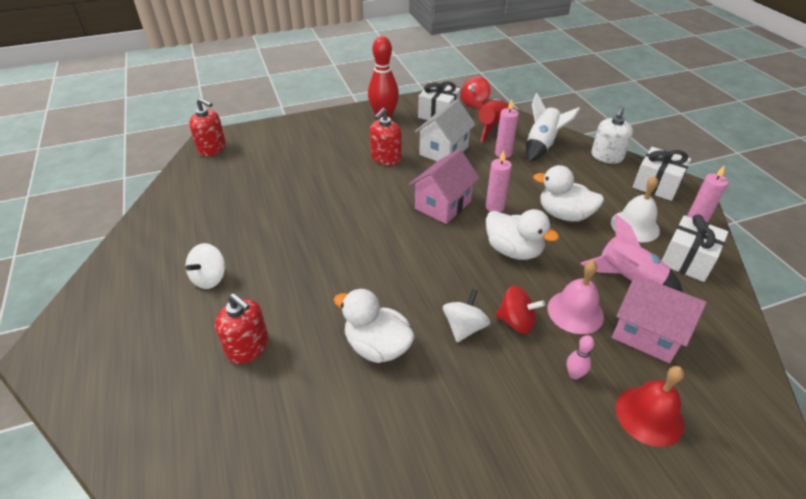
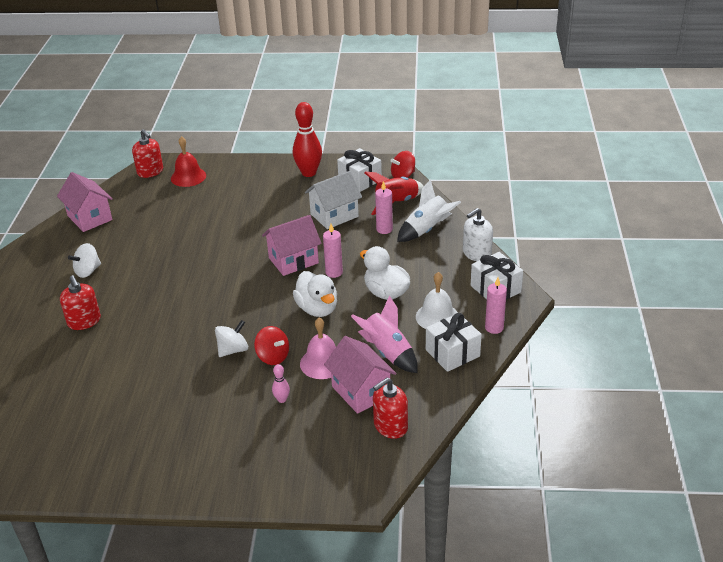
camera: 25 degrees right, 5 degrees down
white duck [334,289,415,363] -> none
red soap dispenser [370,108,402,165] -> red soap dispenser moved to [373,378,408,439]
red bell [616,366,684,447] -> red bell moved to [171,136,206,187]
none -> pink house [57,172,113,232]

